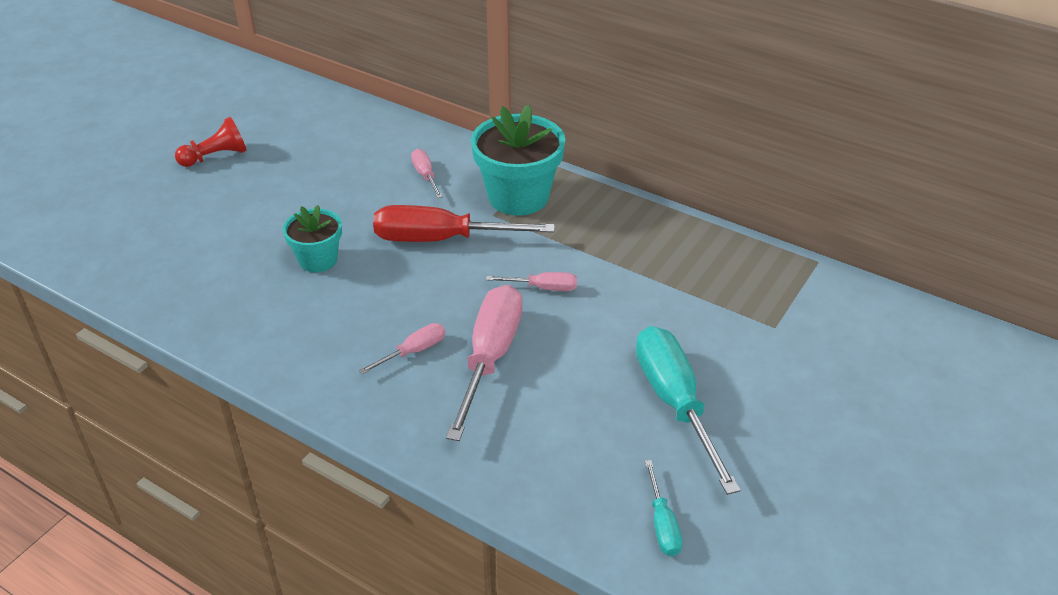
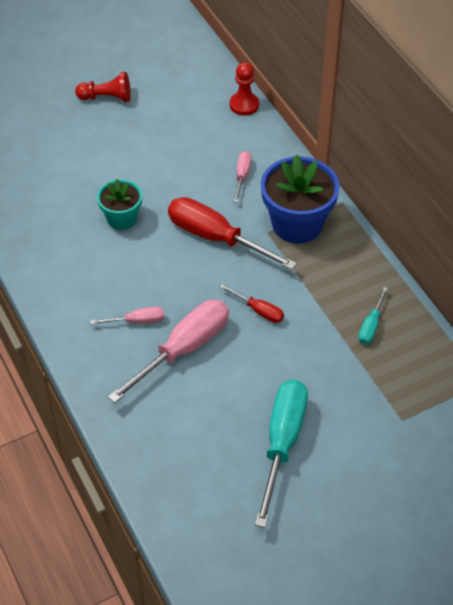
camera: 30 degrees right, 10 degrees up
turquoise flower pot [471,105,566,216] -> blue flower pot [261,154,340,243]
pink screwdriver [486,272,577,291] -> red screwdriver [220,284,284,323]
turquoise screwdriver [645,460,682,556] -> turquoise screwdriver moved to [358,287,388,344]
none -> red pawn [230,62,259,116]

